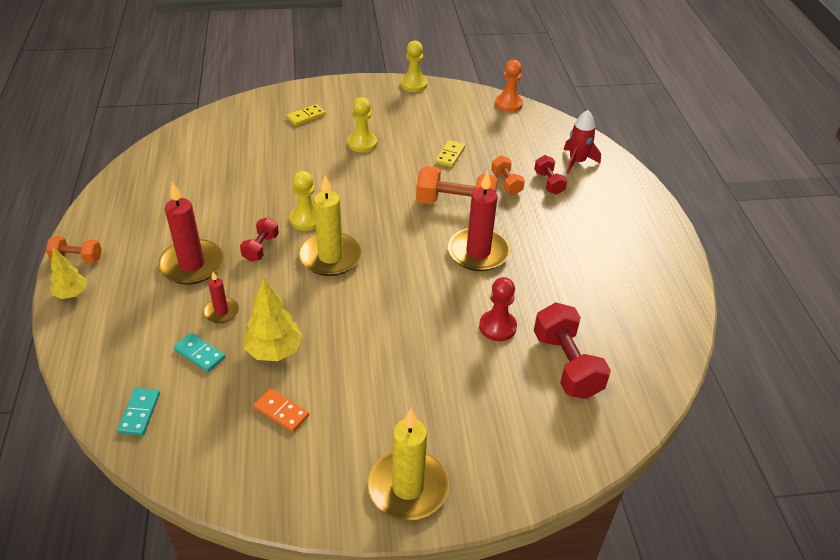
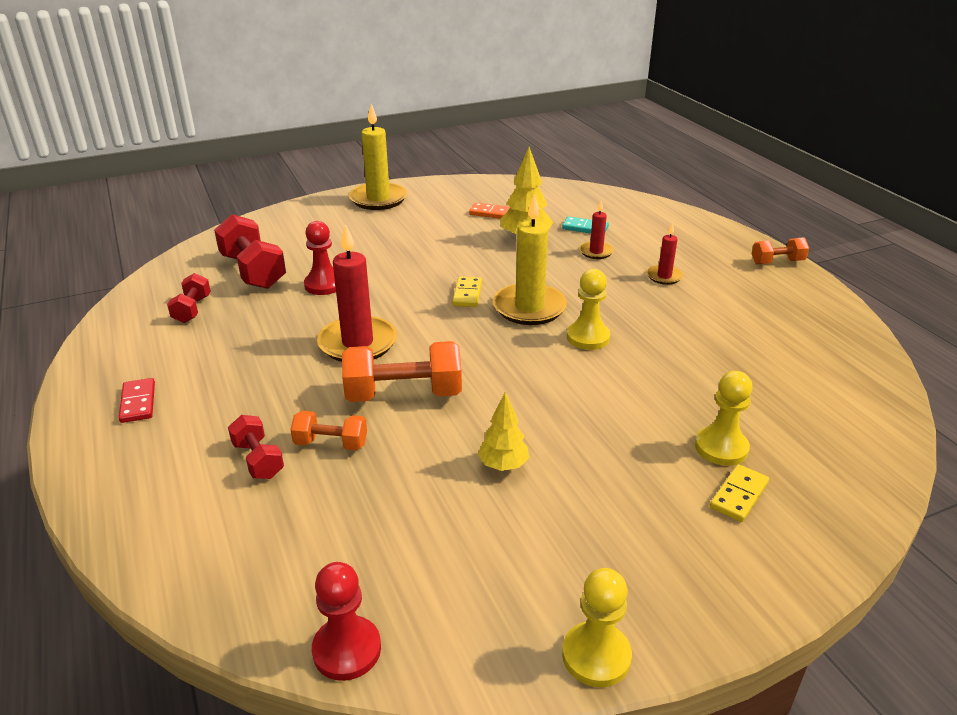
camera: 165 degrees right, 10 degrees down
yellow tree [50,247,87,299] -> yellow tree moved to [478,392,529,471]
turquoise domino [117,388,160,435] -> none
red candle [158,182,224,285] -> red candle [647,223,683,285], size x0.52
red dumbbell [240,217,279,262] -> red dumbbell moved to [167,273,211,323]
yellow pawn [348,97,377,153] -> yellow pawn moved to [695,371,753,466]
yellow domino [435,140,465,167] -> yellow domino moved to [452,277,482,307]
orange dumbbell [491,155,525,195] -> orange dumbbell turned 45 degrees counterclockwise [290,411,367,451]
orange pawn [495,60,523,112] -> red pawn [312,562,381,681]
red rocket [563,110,601,174] -> none
none -> red domino [119,378,155,423]

